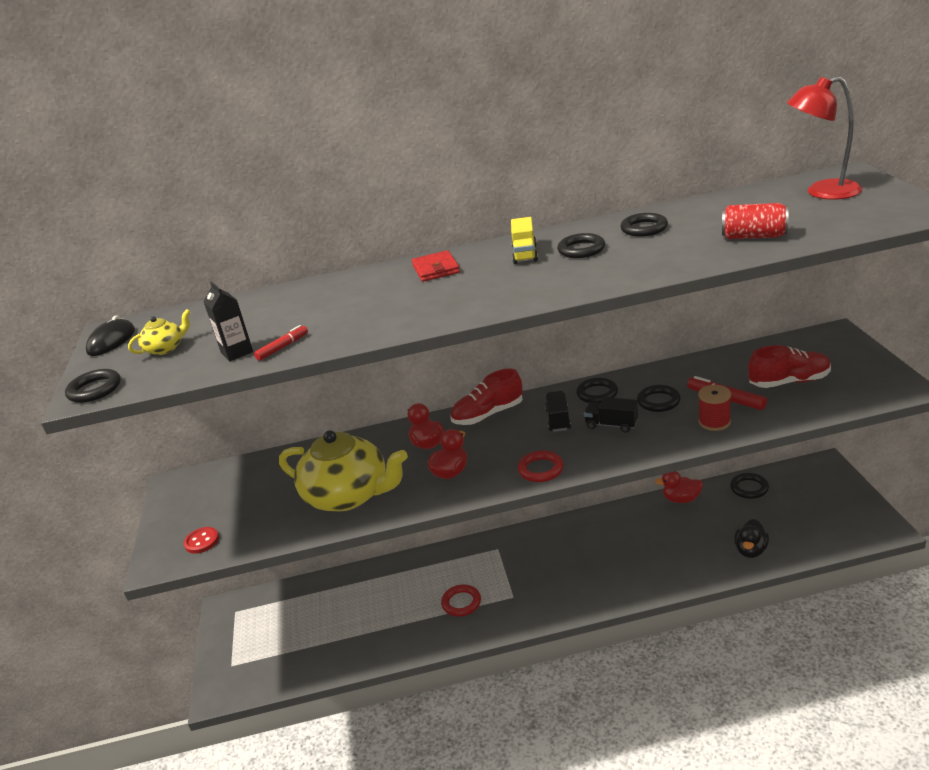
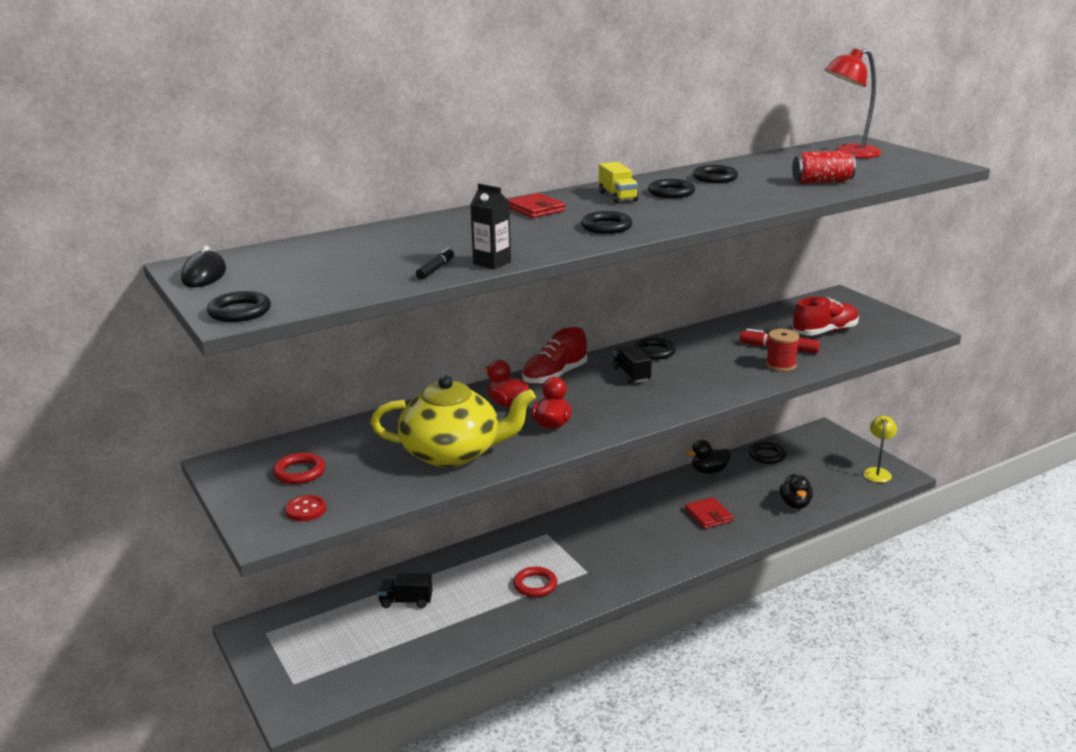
camera: 25 degrees left, 5 degrees down
yellow teapot [128,309,190,355] -> none
black carton [203,281,253,361] -> black carton moved to [470,184,511,269]
red marker [254,325,308,361] -> black marker [416,248,454,279]
red ring [518,450,564,482] -> red ring moved to [273,453,325,484]
black truck [584,397,638,433] -> black truck moved to [378,573,433,608]
black ring [637,385,681,412] -> black ring moved to [581,211,632,234]
red duck [655,471,703,503] -> black duck [686,440,731,474]
none -> red wallet [685,497,733,529]
none -> yellow lamp [863,416,897,483]

